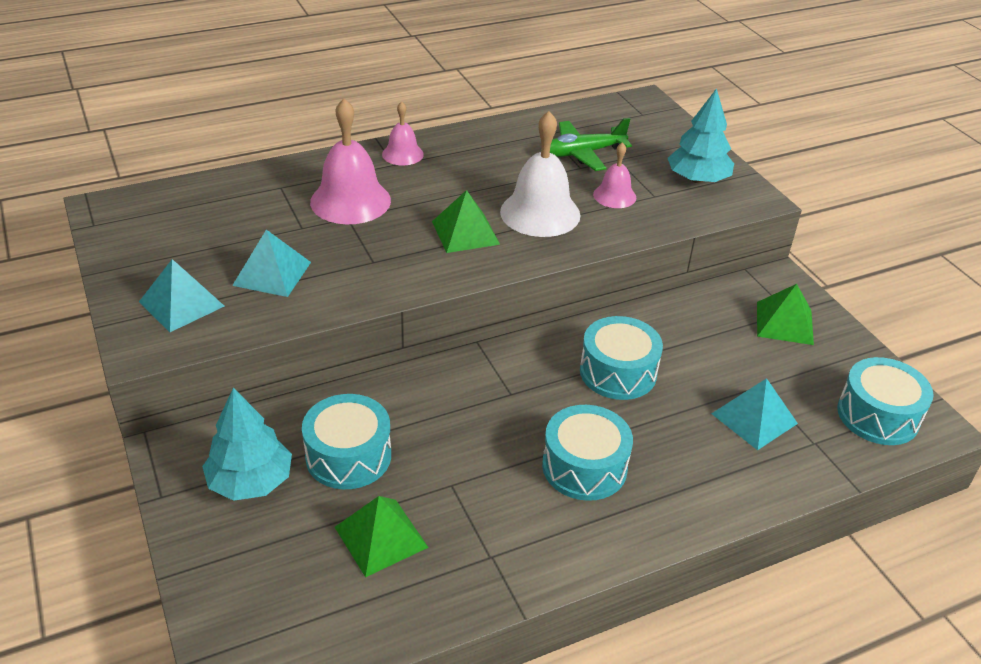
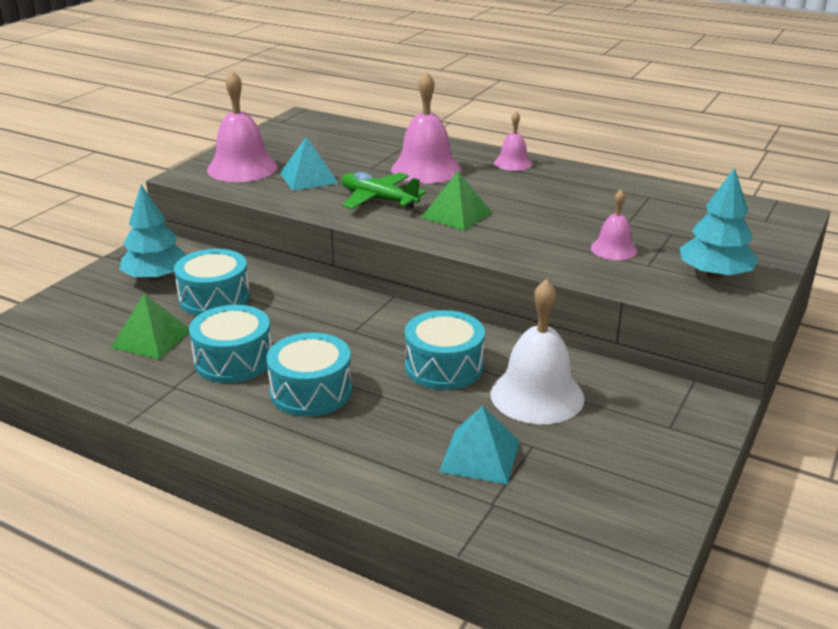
camera: 55 degrees right, 10 degrees down
turquoise pyramid [139,259,224,332] -> pink bell [207,70,277,182]
white bell [500,111,581,237] -> white bell moved to [490,279,584,424]
green plane [550,118,632,171] -> green plane moved to [342,172,426,209]
green pyramid [757,284,814,345] -> none
turquoise drum [837,357,934,445] -> turquoise drum moved to [189,305,272,383]

